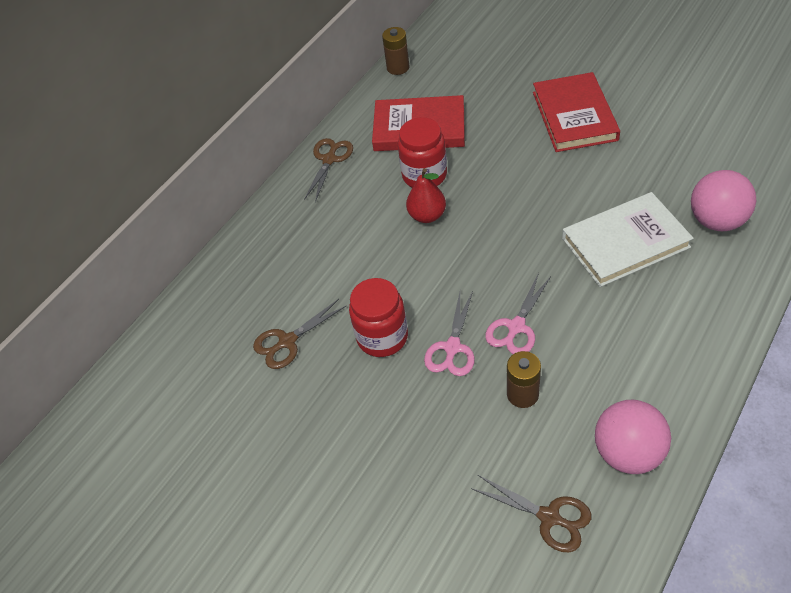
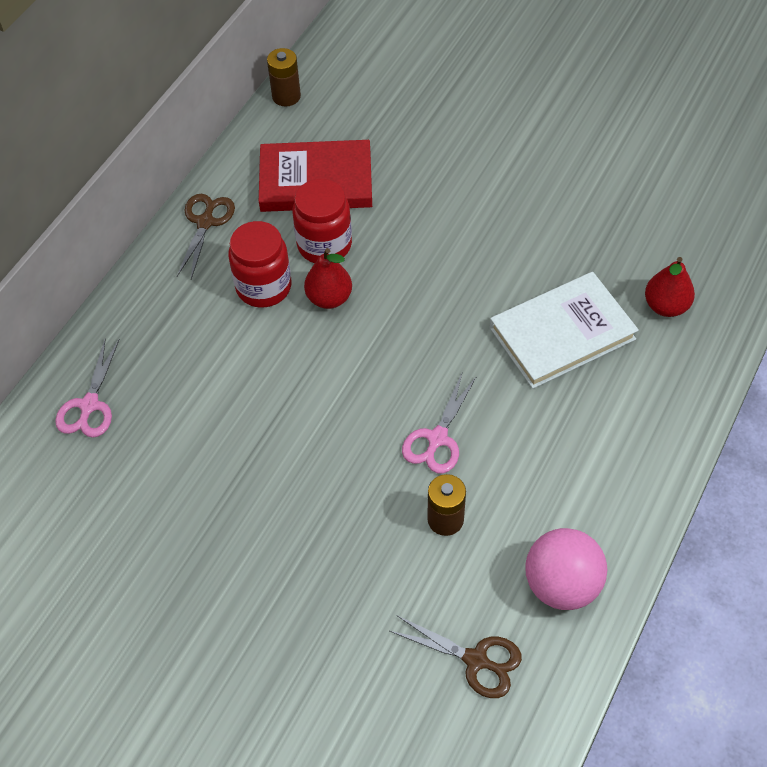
camera: 10 degrees left, 5 degrees up
brown scissors [253,299,346,369] -> none
red jar [349,278,408,357] -> red jar moved to [228,221,291,308]
pink scissors [424,291,475,376] -> pink scissors moved to [55,338,120,438]
red book [533,72,620,152] -> none
pink ball [691,170,756,231] -> red pear [645,257,695,317]

